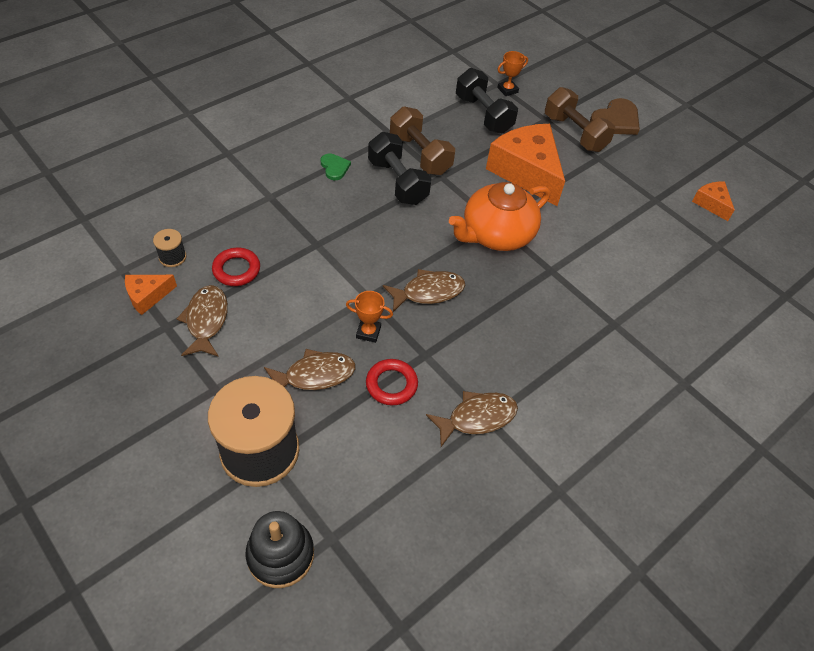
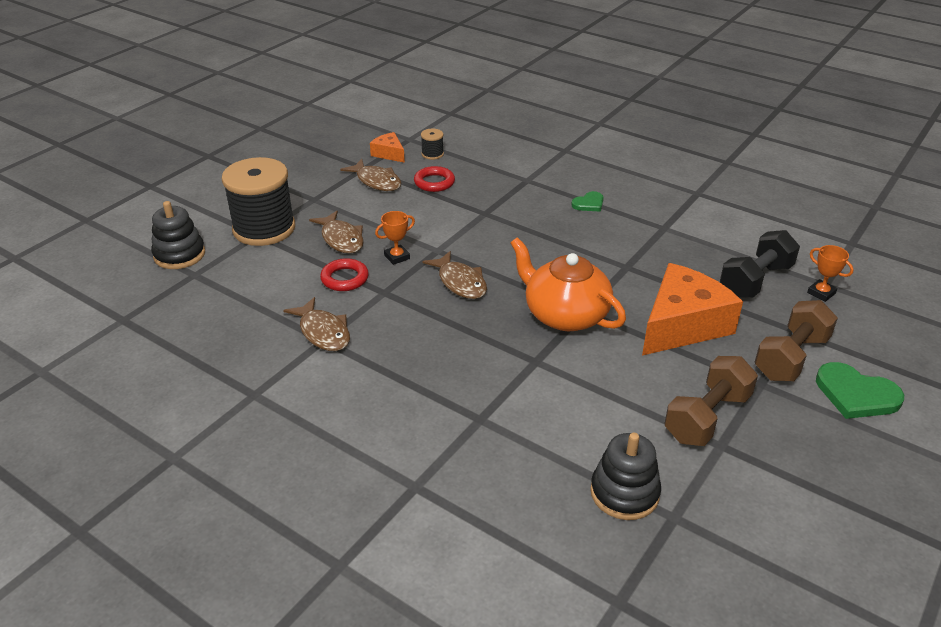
camera: 80 degrees right, 15 degrees down
brown fish [177,285,228,357] -> brown fish turned 60 degrees clockwise [340,159,401,191]
orange trophy [346,291,393,343] -> orange trophy turned 60 degrees clockwise [375,211,415,265]
black dumbbell [368,132,431,205] -> none
brown dumbbell [390,106,455,175] -> brown dumbbell moved to [664,356,758,446]
brown heart [590,98,640,135] -> green heart [816,362,904,419]
orange cheese [692,182,735,221] -> none
none -> black stacking toy [590,433,661,520]

